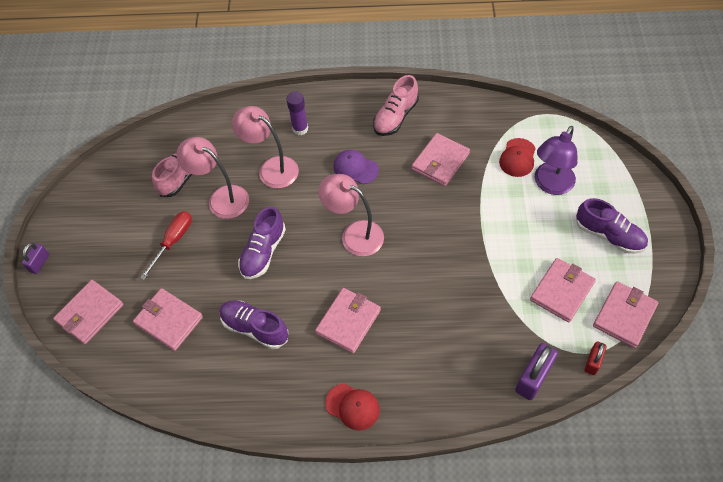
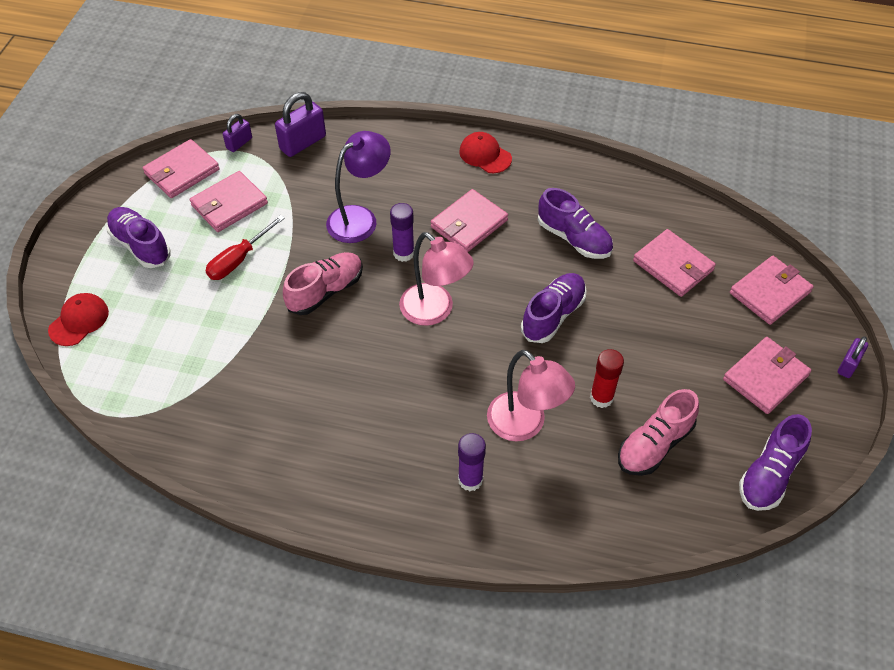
camera: 170 degrees left, 5 degrees down
red screwdriver [140,211,192,280] -> red screwdriver moved to [205,215,285,280]
pink lamp [176,137,249,219] -> red glue stick [590,349,624,408]
purple cap [333,150,379,184] -> none
pink shoe [373,75,419,136] -> pink shoe moved to [283,252,363,315]
pink wallet [411,133,470,186] -> pink wallet moved to [723,337,811,414]
red cap [499,138,536,177] -> red cap moved to [48,293,109,346]
purple lamp [535,126,577,195] -> purple lamp moved to [326,131,391,243]
red padlock [585,341,607,375] -> purple padlock [223,114,252,152]
none -> purple glue stick [390,203,414,262]
none -> purple shoe [739,414,812,511]

